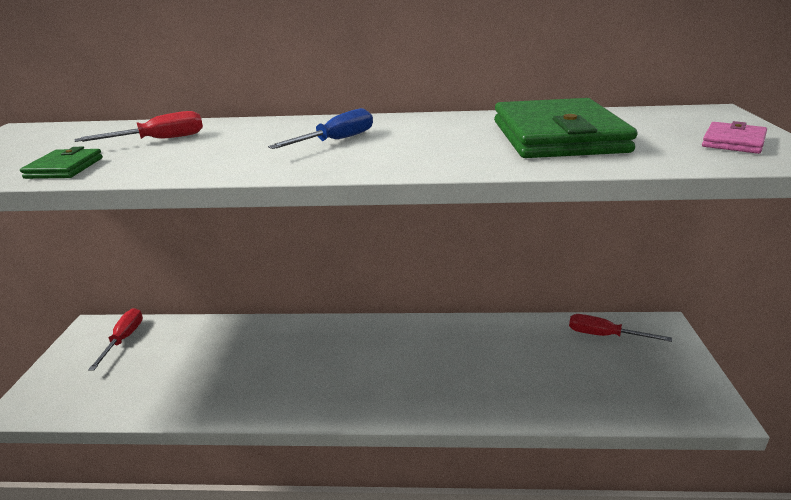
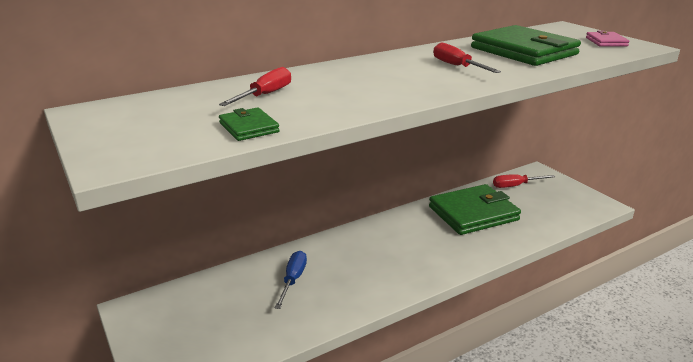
camera: 35 degrees left, 0 degrees up
red screwdriver [88,308,143,370] -> red screwdriver moved to [433,42,501,73]
blue screwdriver [268,108,373,149] -> blue screwdriver moved to [275,251,307,309]
none -> green wallet [429,184,521,235]

